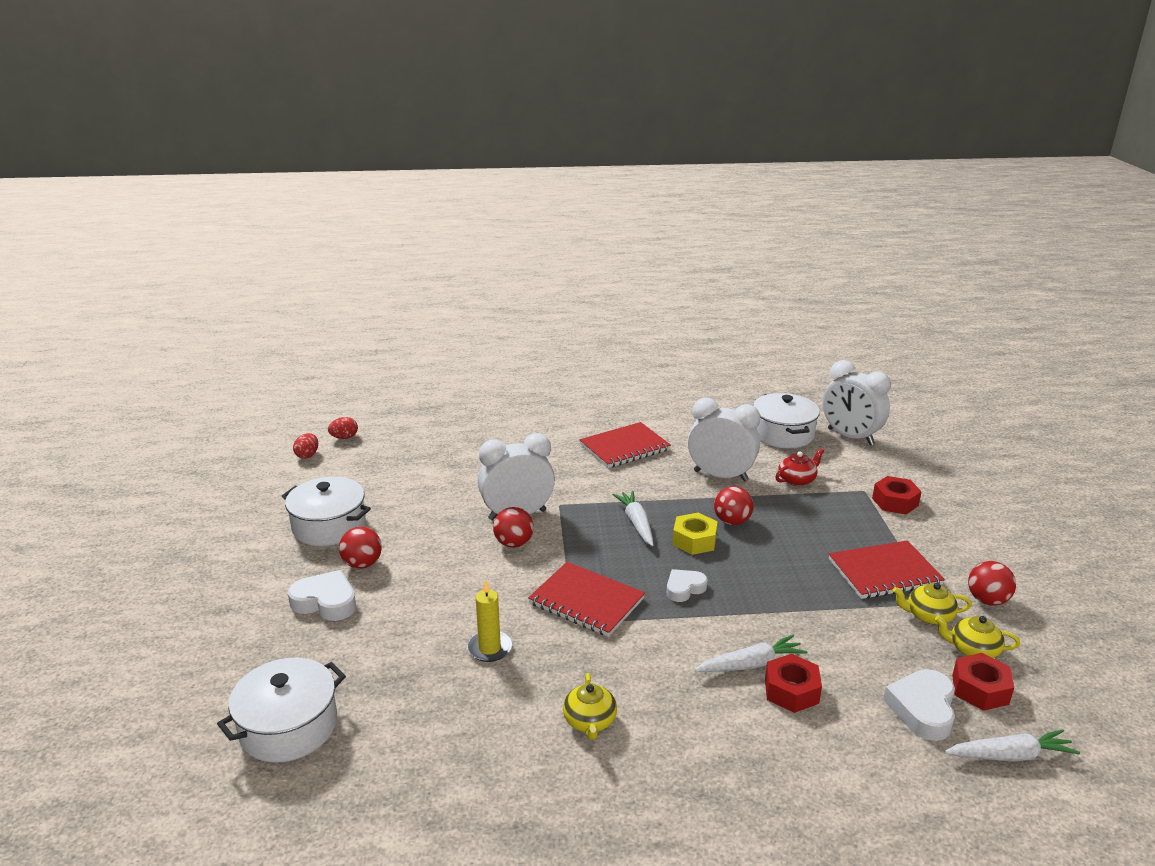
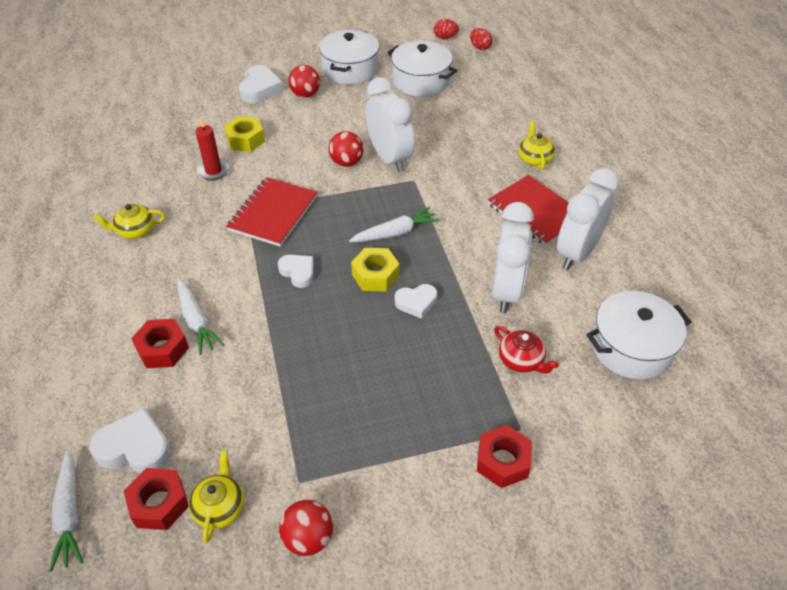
camera: 80 degrees right, 20 degrees up
white pot [217,658,346,763] -> white pot moved to [387,41,457,97]
yellow candle [467,580,512,662] -> red candle [196,118,230,180]
red ball [714,486,754,525] -> white heart [395,284,437,319]
white clock [823,360,891,445] -> white clock moved to [557,168,619,270]
red notebook [829,540,945,599] -> none
yellow teapot [893,583,972,625] -> yellow teapot moved to [518,121,555,170]
none -> yellow nut [224,116,265,152]

